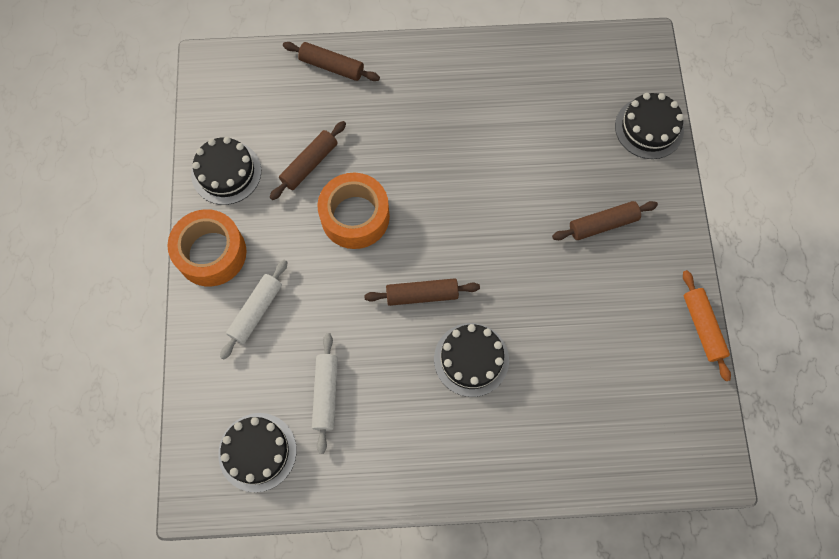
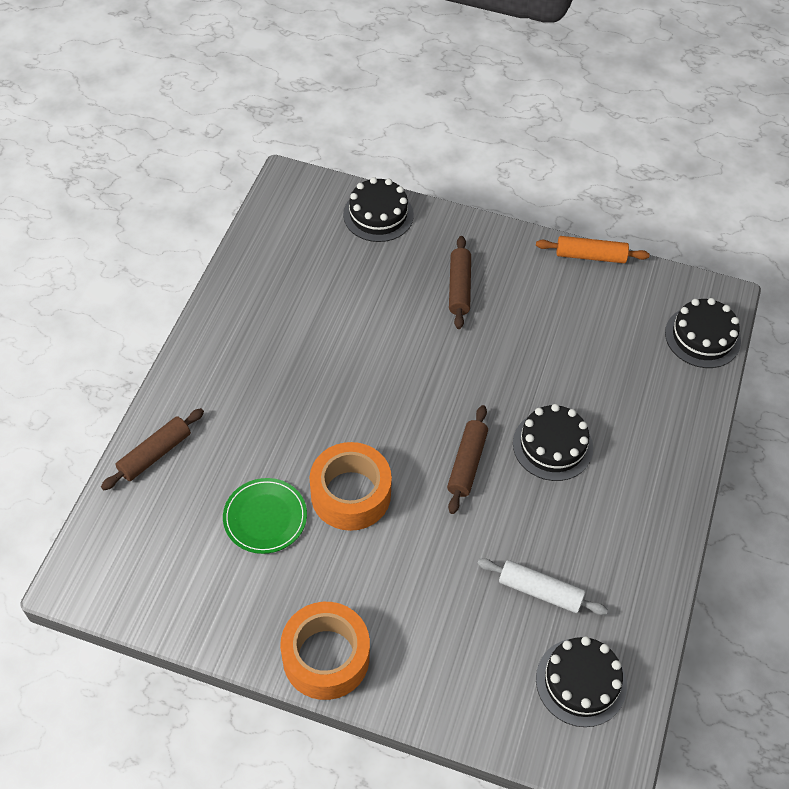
camera: 70 degrees left, 15 degrees down
black cake [191,137,261,205] -> black cake moved to [665,298,741,368]
white rolling pin [220,260,287,360] -> none
brown rolling pin [270,121,346,200] -> green plate [223,478,307,554]

